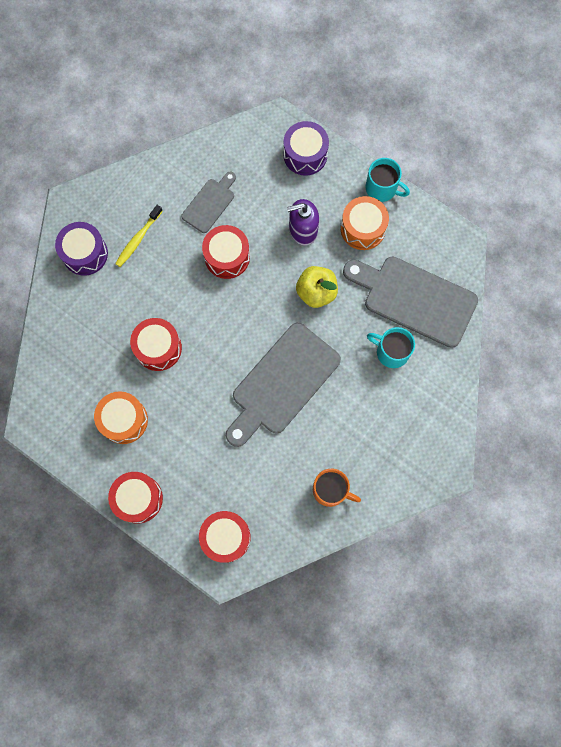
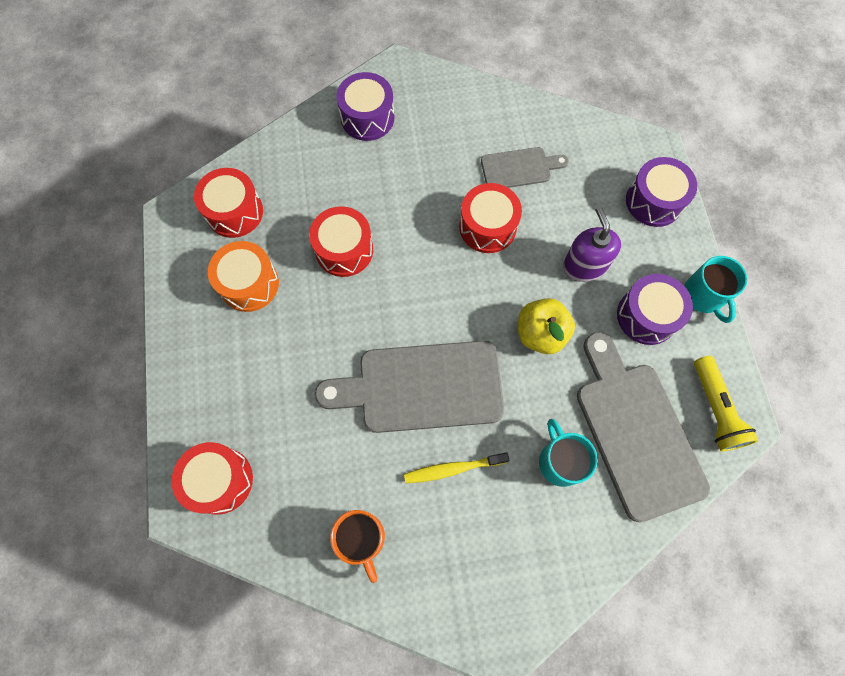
camera: 45 degrees right, 5 degrees down
red drum [108,472,163,524] -> red drum moved to [194,168,263,238]
yellow toothbrush [115,205,163,267] -> yellow toothbrush moved to [404,452,509,483]
purple soap dispenser [287,199,319,246] -> purple soap dispenser turned 45 degrees clockwise [563,207,621,282]
orange drum [341,196,389,250] -> purple drum [617,274,693,345]
none -> yellow flashlight [694,356,758,451]

